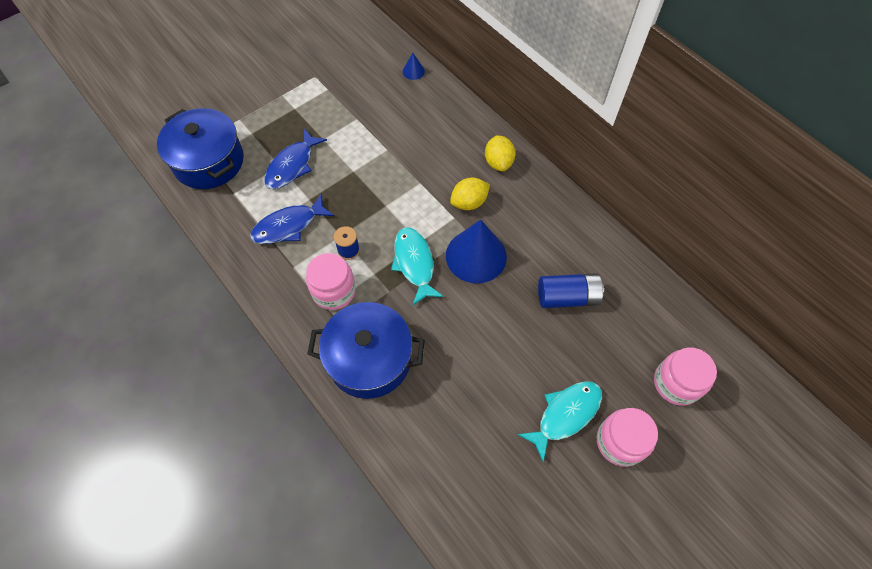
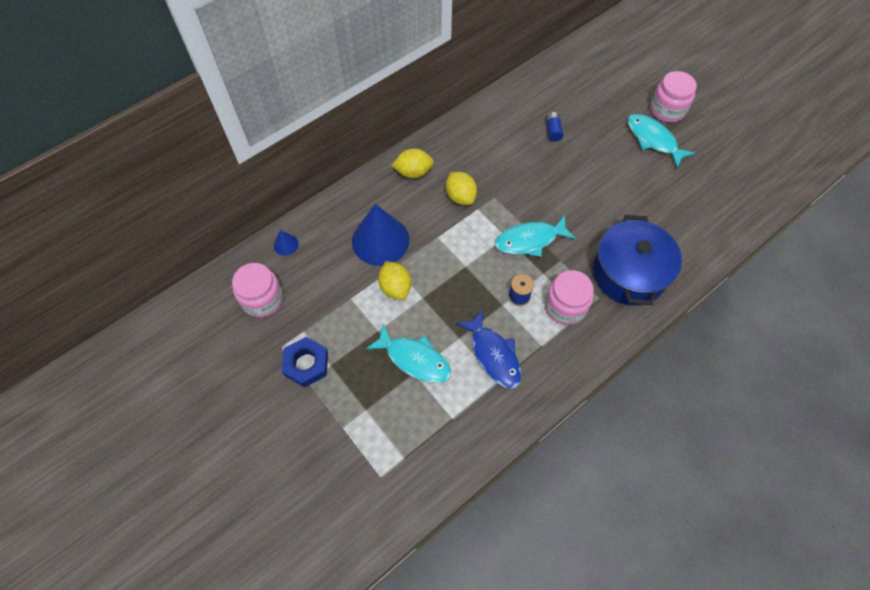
camera: 90 degrees left, 0 degrees up
blue pot [157,108,244,189] -> none
blue fish [264,129,327,189] -> turquoise fish [366,324,451,383]
blue cone [446,219,507,283] -> blue cone moved to [352,204,409,266]
blue battery [538,273,604,308] -> blue battery [546,112,563,142], size x0.54
pink jar [654,348,717,405] -> pink jar moved to [232,263,283,317]
none -> blue nut [282,337,328,388]
none -> yellow lemon [378,261,411,300]

